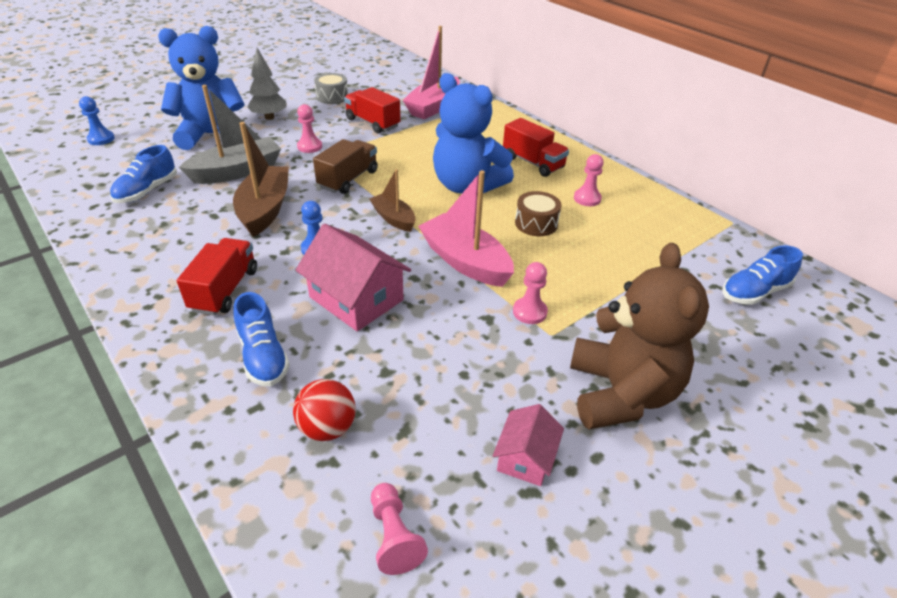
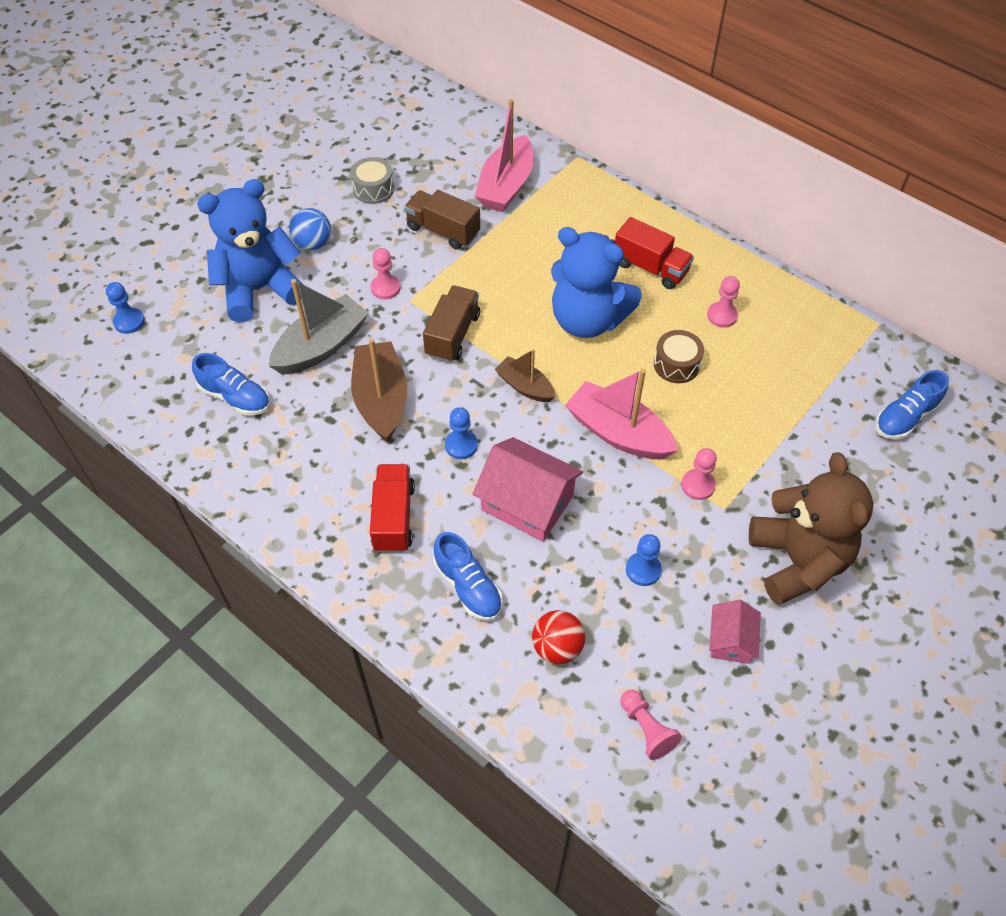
camera: 10 degrees left, 15 degrees up
blue shoe [110,145,177,203] -> blue shoe turned 75 degrees counterclockwise [192,353,270,416]
grey tree [247,48,287,120] -> blue ball [289,208,331,250]
red truck [344,87,401,133] -> brown truck [404,190,480,250]
none -> blue pawn [626,534,662,586]

